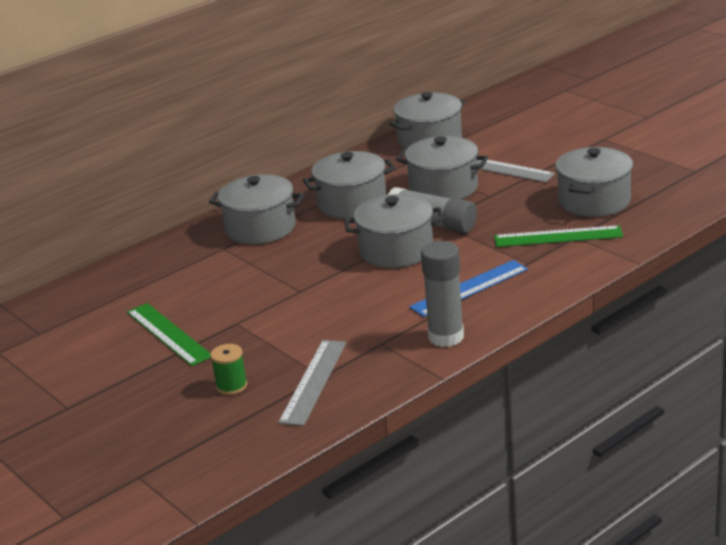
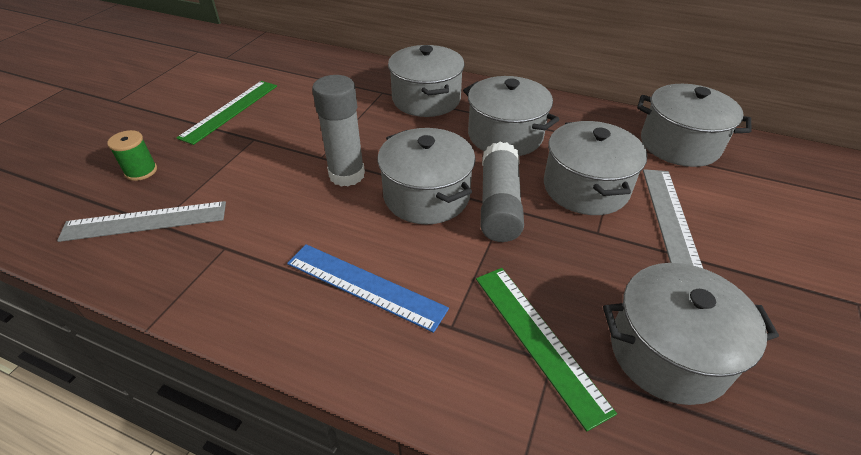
camera: 60 degrees right, 15 degrees up
grey glue stick [421,241,464,347] -> grey glue stick moved to [312,75,365,186]

